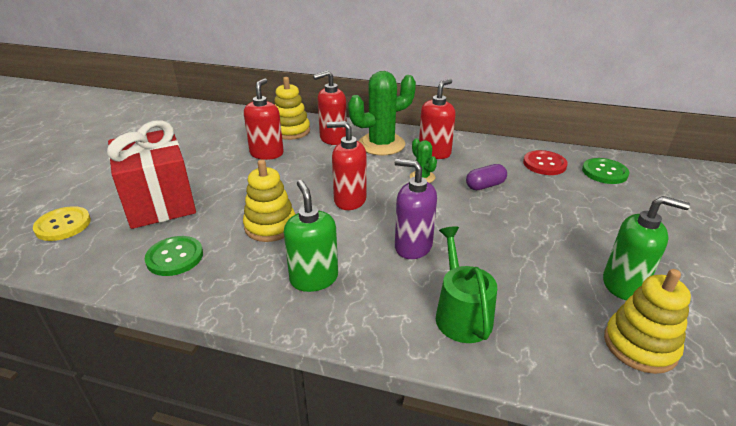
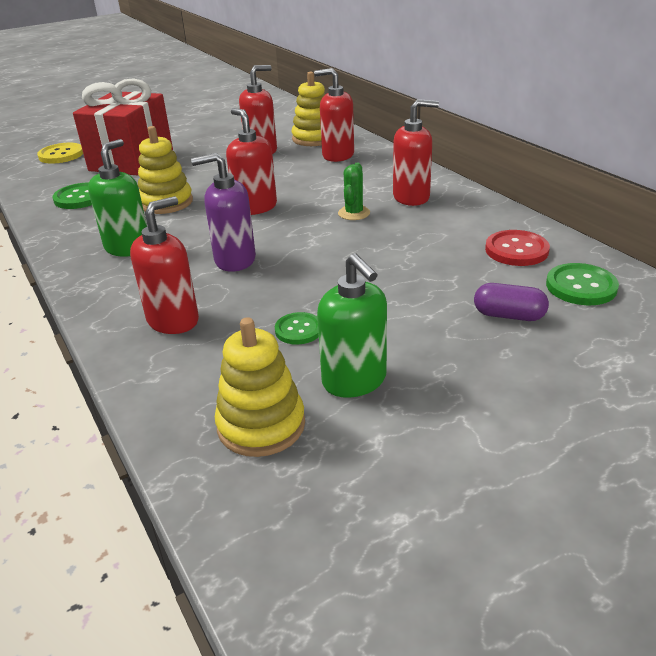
camera: 45 degrees right, 0 degrees up
green cactus [348,71,416,156] -> none
purple soap dispenser [395,159,437,259] -> purple soap dispenser turned 75 degrees counterclockwise [191,153,256,272]
green watering can [436,226,497,343] -> red soap dispenser [130,196,199,334]
purple capsule [466,164,507,190] -> purple capsule moved to [474,283,549,321]
none -> green button [275,312,319,345]

